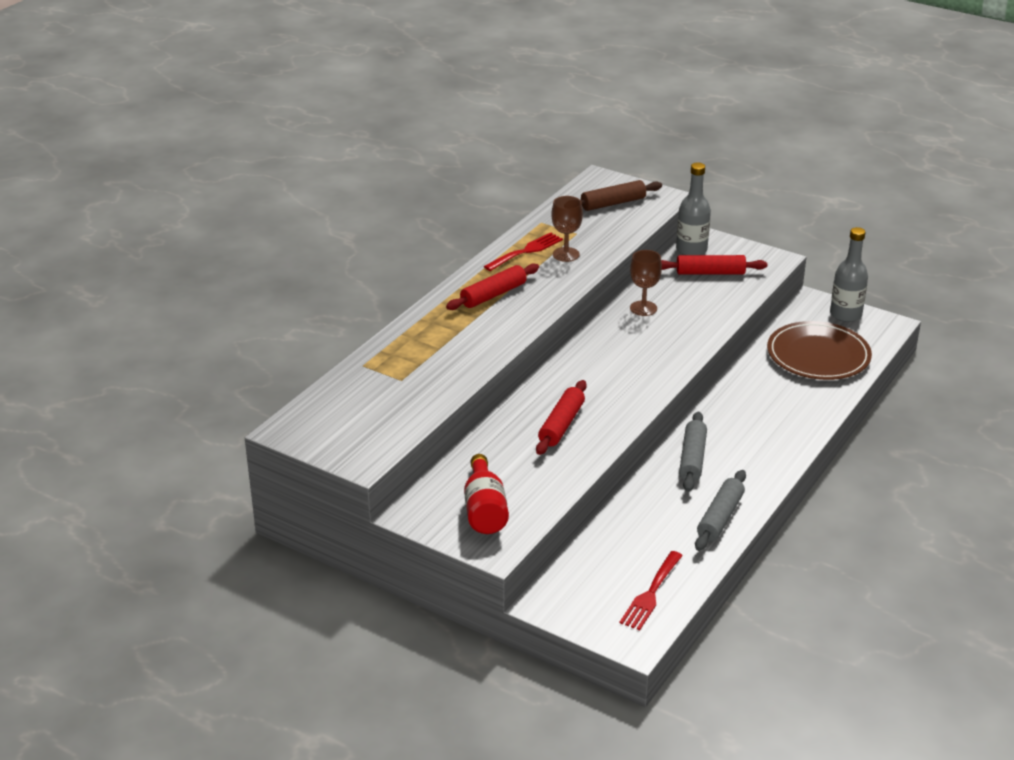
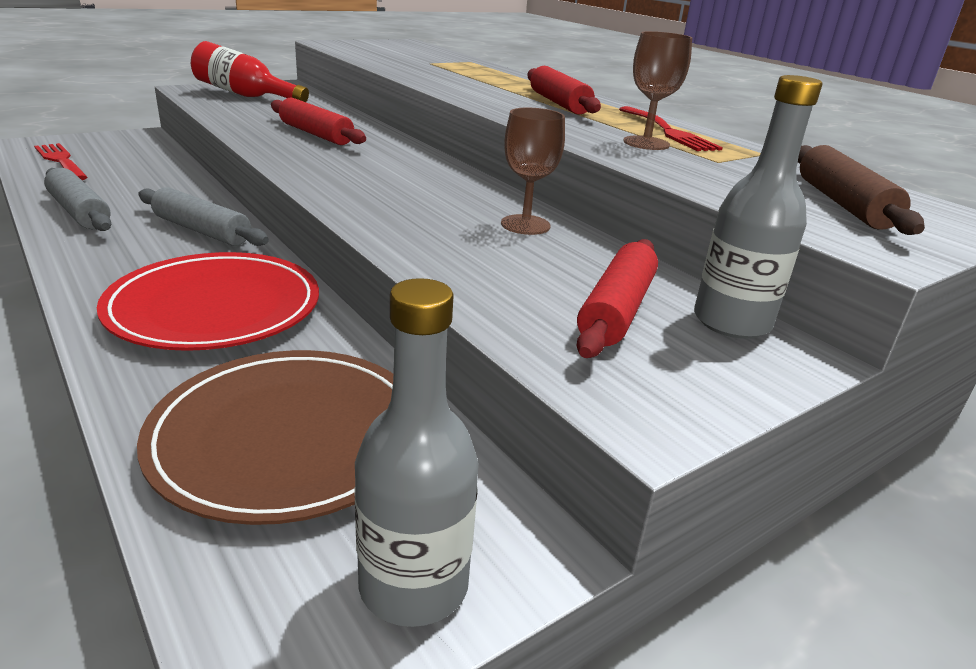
camera: 110 degrees right, 5 degrees down
none -> red plate [97,252,319,351]

